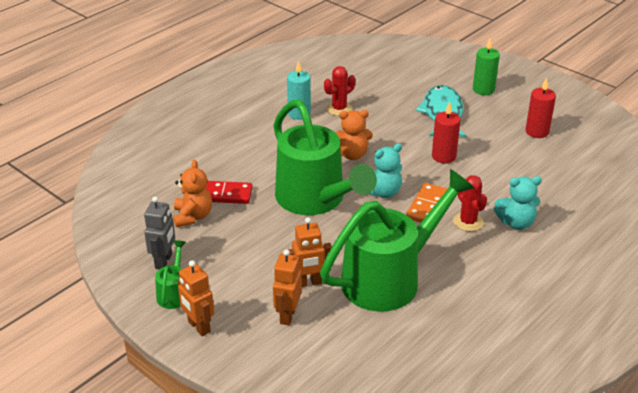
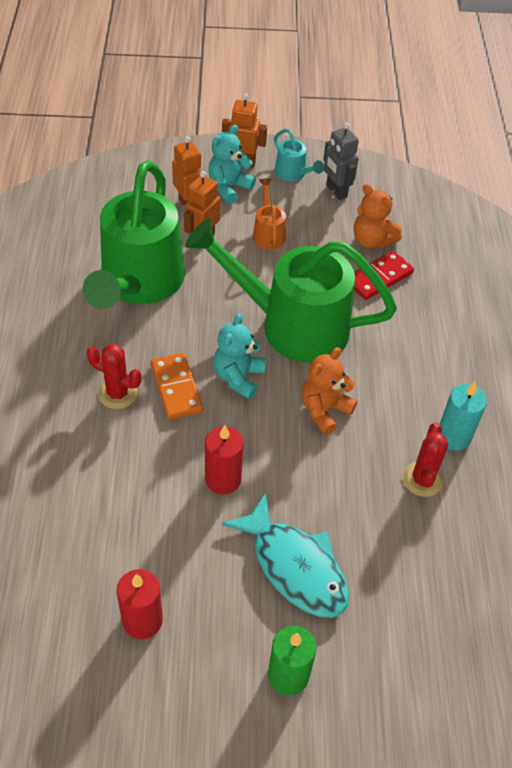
camera: 135 degrees right, 15 degrees up
green watering can [155,240,186,309] -> turquoise watering can [274,129,324,181]
turquoise teddy bear [494,176,542,230] -> turquoise teddy bear moved to [208,125,256,204]
none -> orange watering can [253,178,286,250]

